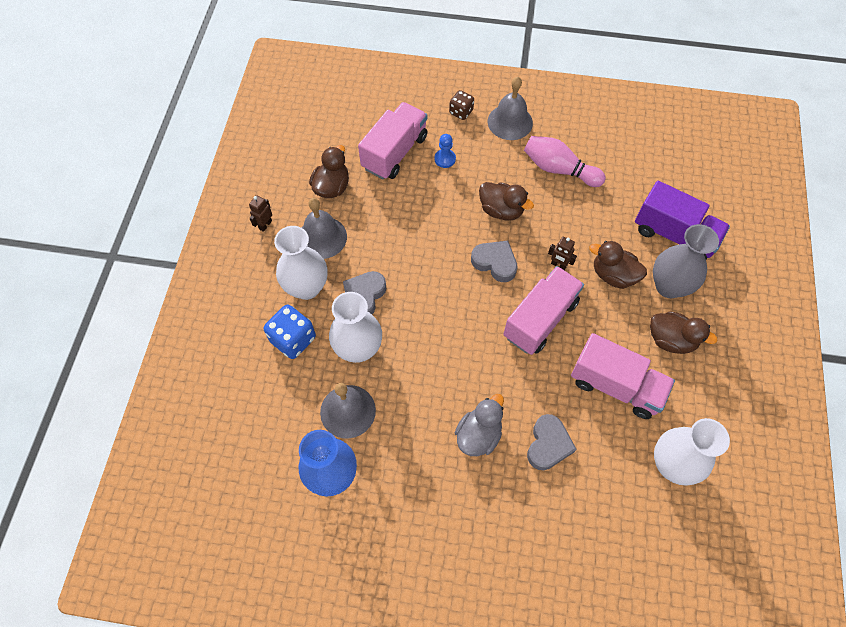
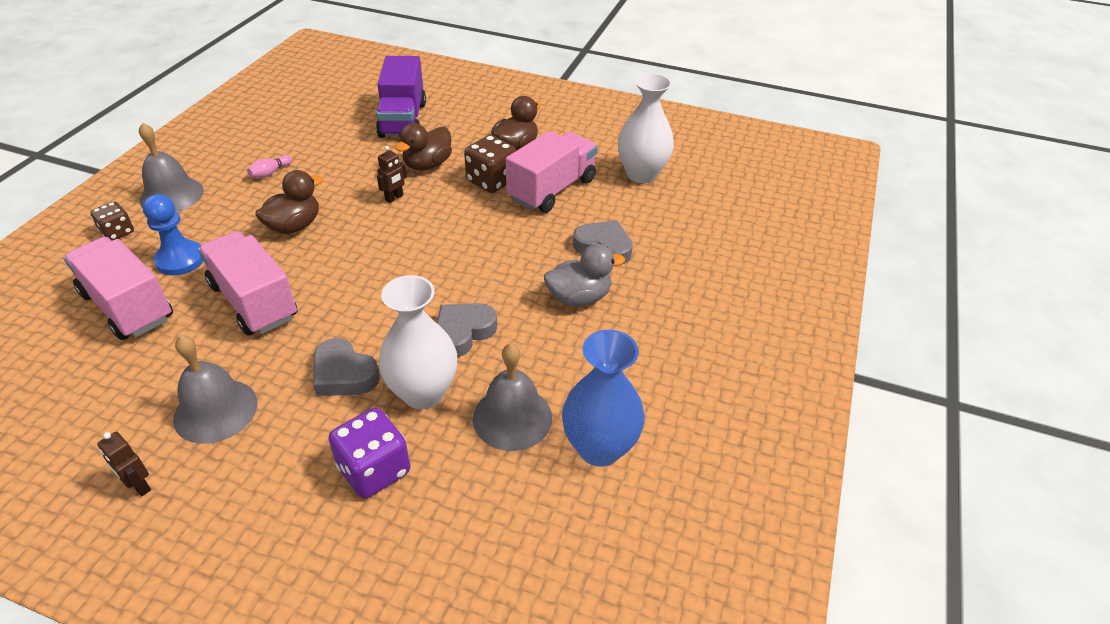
camera: 80 degrees left, 20 degrees down
blue dice [264,305,316,359] -> purple dice [329,408,410,498]
white vase [274,226,327,300] -> none
brown duck [309,145,349,198] -> none
blue pawn [435,134,456,168] -> blue pawn [143,194,204,276], size x1.54
grey duck [455,394,504,456] -> grey duck turned 120 degrees clockwise [544,244,625,306]
grey heart [471,241,518,282] -> grey heart moved to [437,303,497,357]
pink truck [503,266,584,355] -> pink truck moved to [198,231,297,335]
pink bowling pin [524,136,606,187] -> pink bowling pin [247,155,292,178], size x0.46
purple truck [635,181,730,260] -> purple truck turned 135 degrees clockwise [376,56,426,138]
grey vase [653,224,719,298] -> none
none -> brown dice [464,135,516,193]

